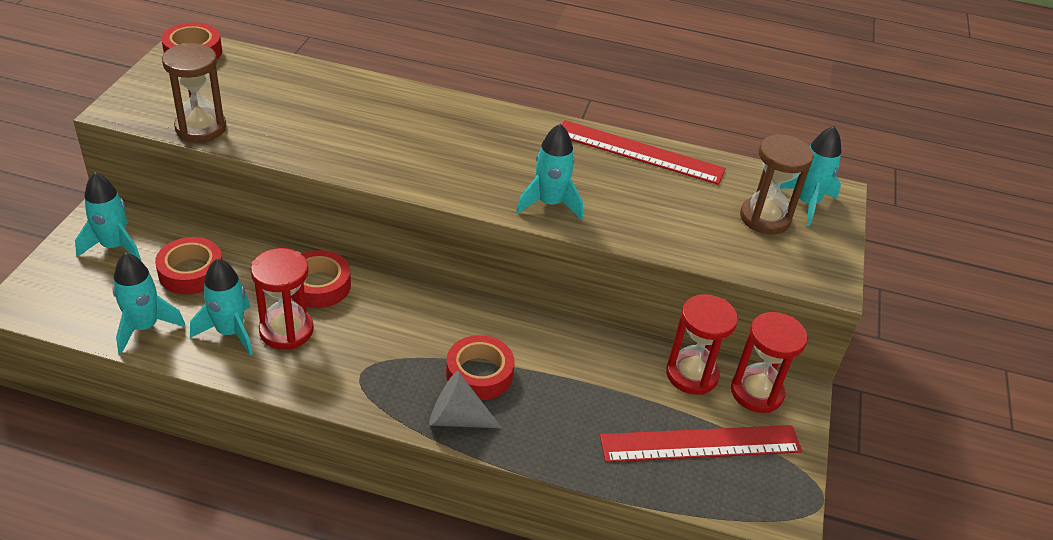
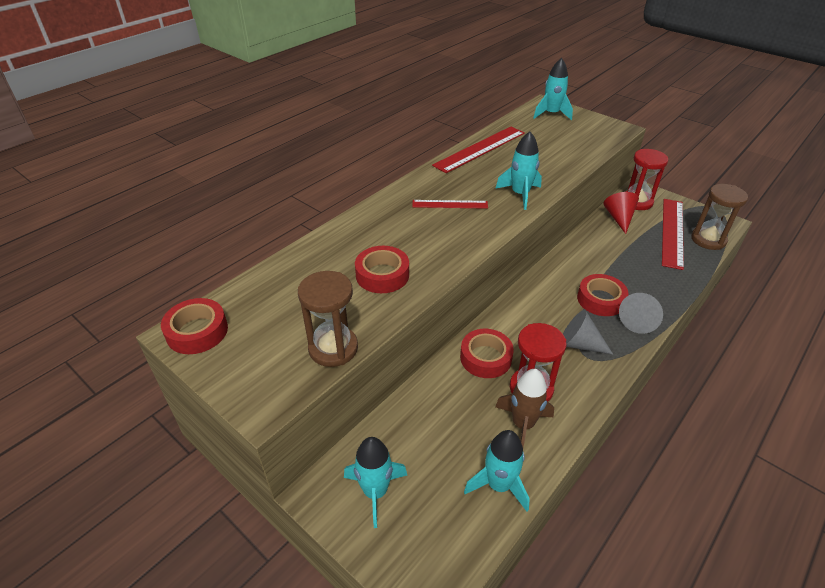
camera: 60 degrees left, 0 degrees up
red tape [155,237,222,295] -> red tape moved to [355,246,409,293]
turquoise rocket [190,258,253,355] -> brown rocket [495,369,554,447]
red hourglass [666,294,738,395] -> red cone [603,192,639,234]
brown hourglass [740,134,814,235] -> brown hourglass moved to [691,184,748,250]
none -> red ruler [412,200,488,209]
none -> grey cone [563,310,613,355]

